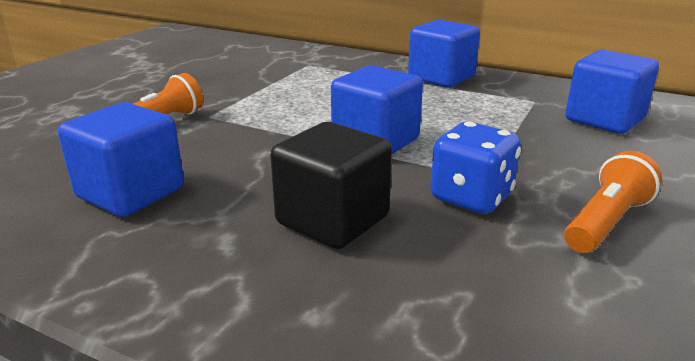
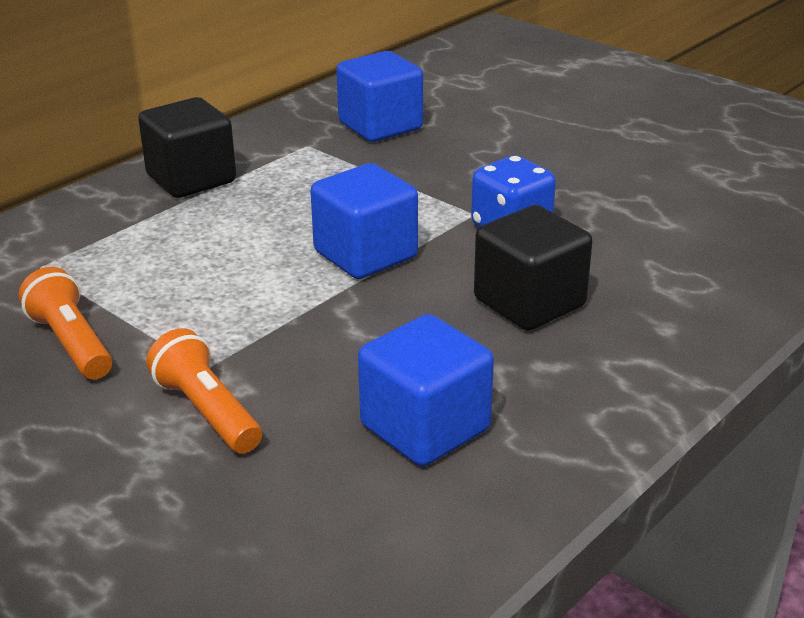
camera: 75 degrees left, 5 degrees up
blue cube [408,19,480,87] -> black cube [138,97,236,198]
orange flashlight [564,151,662,253] -> orange flashlight moved to [19,267,112,380]

